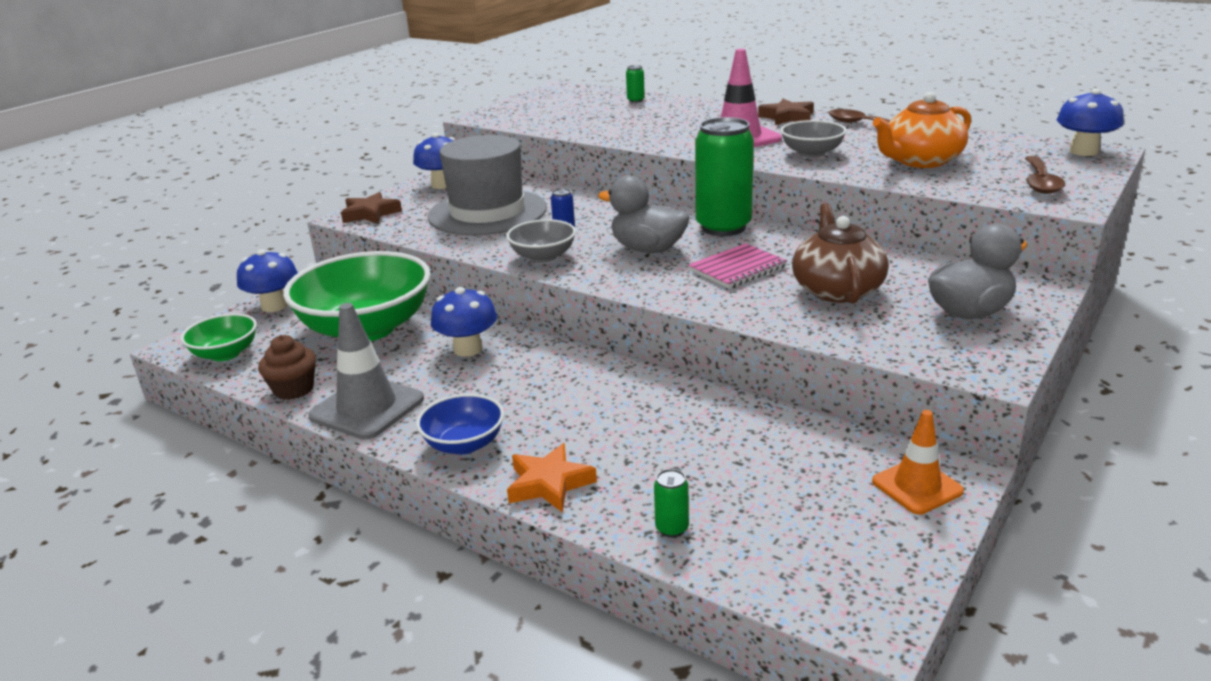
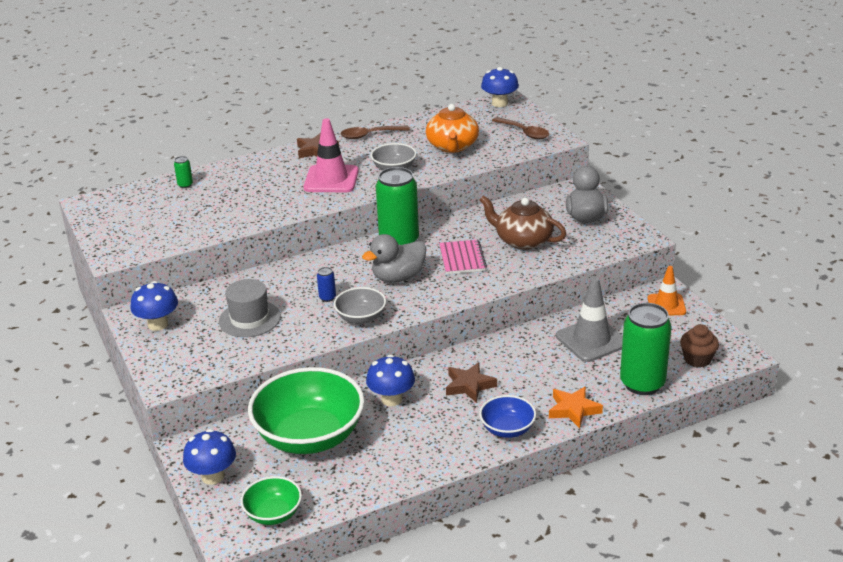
camera: 60 degrees left, 5 degrees up
brown cupcake [258,335,316,400] -> brown cupcake moved to [680,324,719,367]
grey traffic cone [308,303,424,439] -> grey traffic cone moved to [556,277,623,362]
brown star [341,192,402,224] -> brown star moved to [446,362,497,403]
grey hat [428,135,547,235] -> grey hat [219,279,281,337], size x0.61
green can [654,469,689,538] -> green can [620,303,671,395], size x2.49

